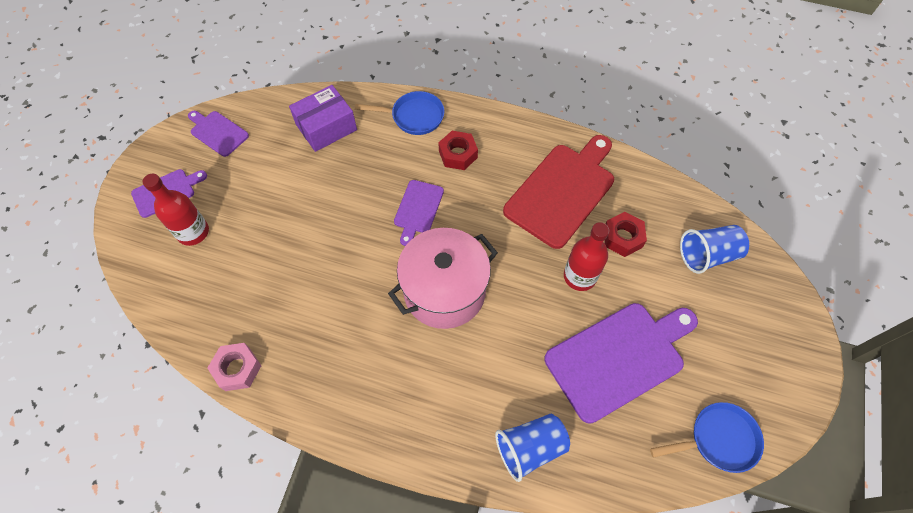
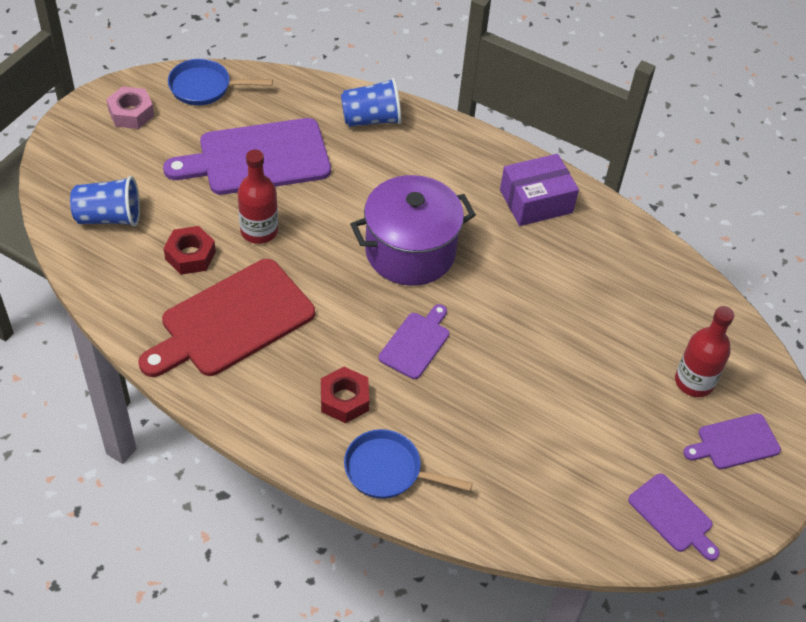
camera: 170 degrees left, 10 degrees down
pink nut [207,343,261,391] -> pink nut moved to [106,86,154,129]
purple box [289,85,357,152] -> purple box moved to [500,154,579,226]
pink pot [388,228,498,329] -> purple pot [350,175,476,286]

